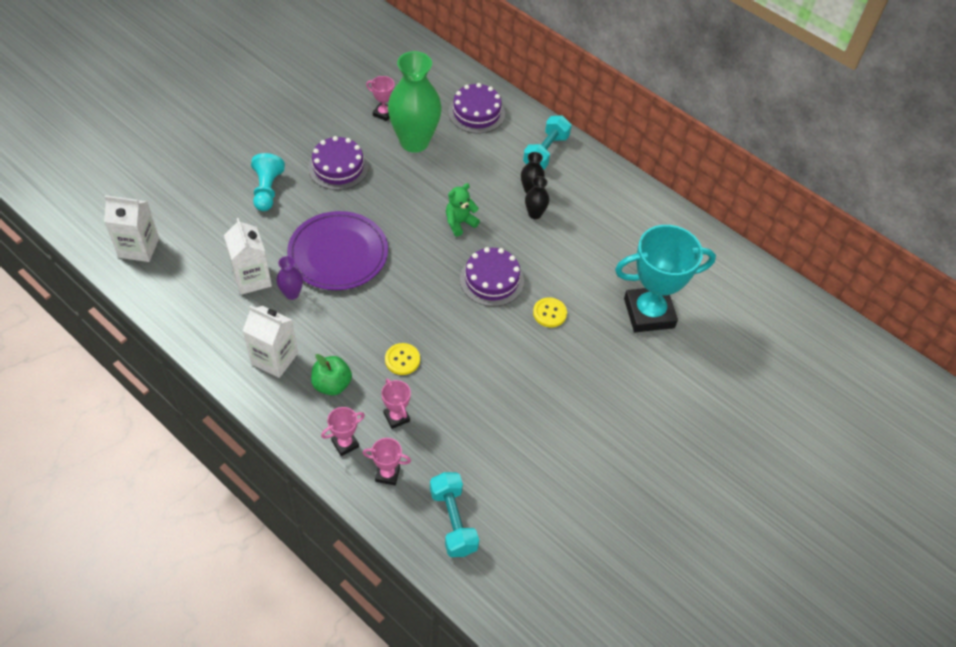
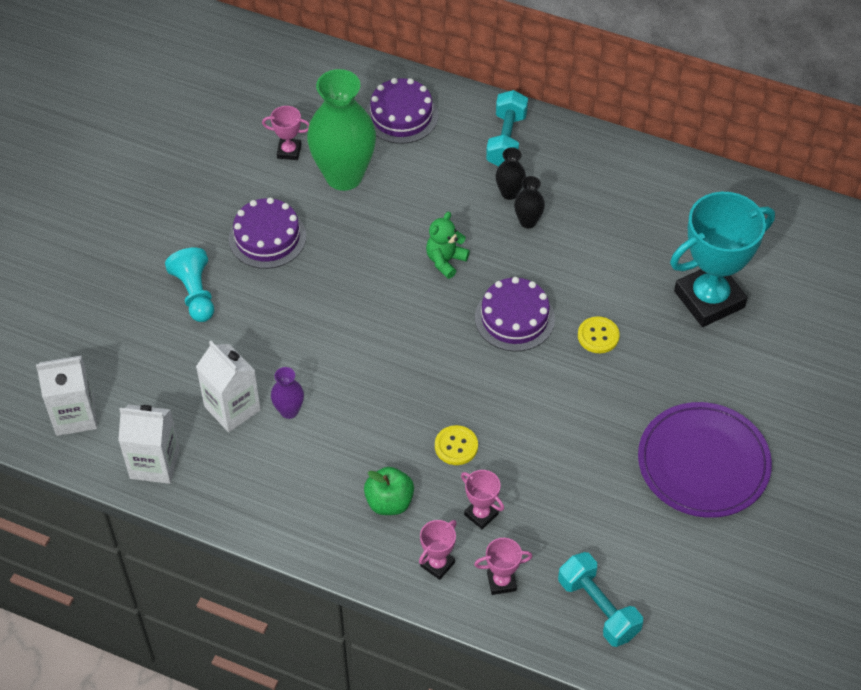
camera: 15 degrees left, 0 degrees up
white carton [243,305,298,378] -> white carton moved to [118,405,180,484]
purple plate [287,211,388,290] -> purple plate moved to [638,402,772,518]

